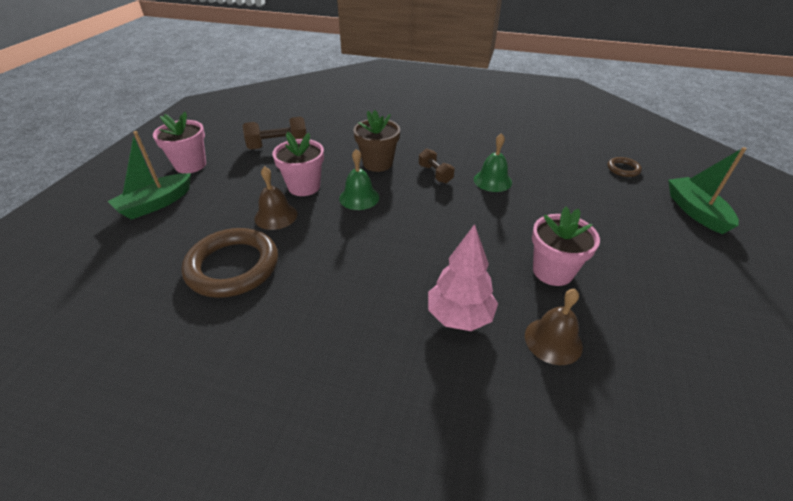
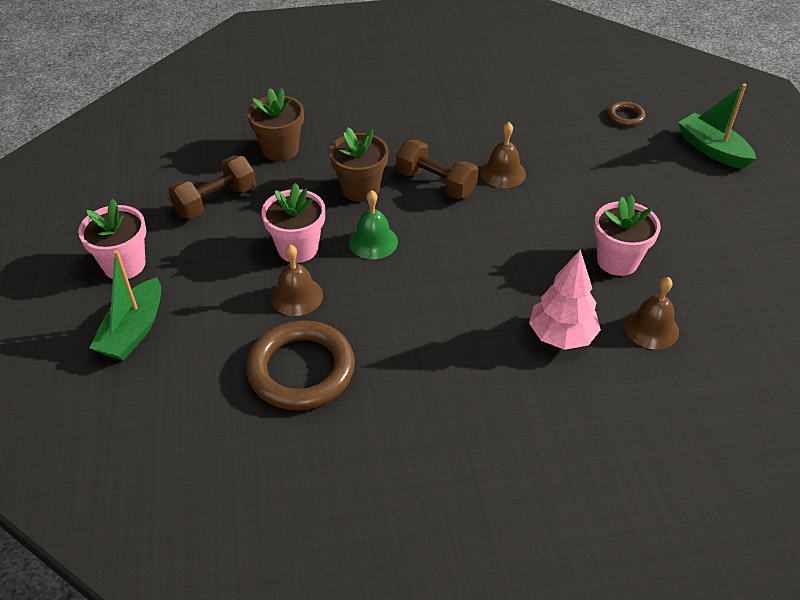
camera: 25 degrees left, 5 degrees up
brown dumbbell [419,148,455,183] -> brown dumbbell [396,140,479,199], size x1.55
green bell [474,133,512,192] -> brown bell [480,122,526,188]
none -> brown flower pot [247,88,304,161]

